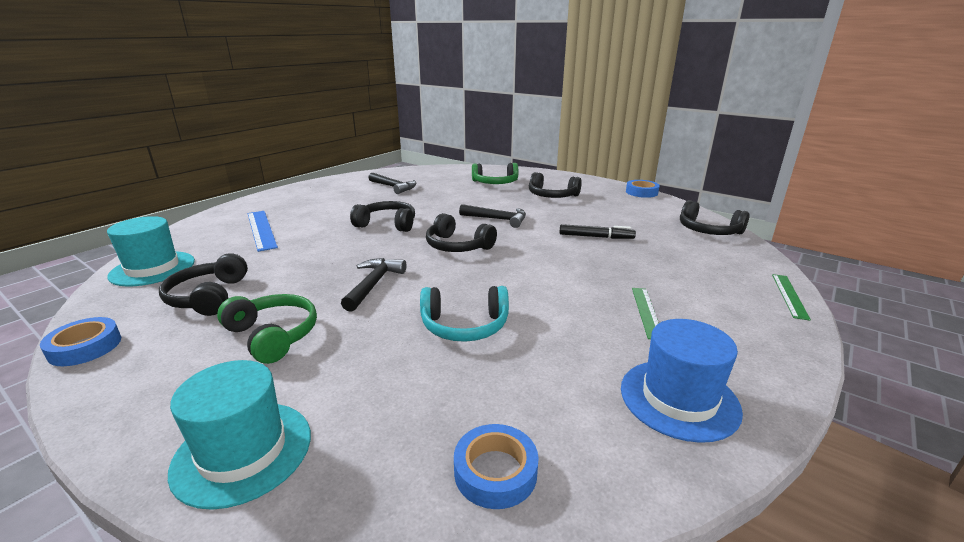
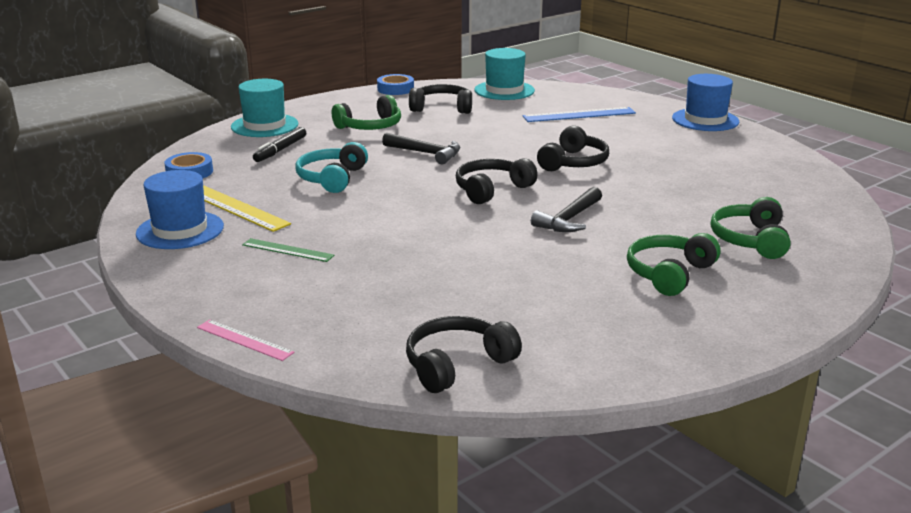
camera: 105 degrees right, 0 degrees up
black hammer [369,173,416,194] -> none
black headphones [529,172,582,198] -> green headphones [627,233,720,296]
black marker [559,224,636,239] -> black marker moved to [253,127,306,162]
blue tape [626,180,660,198] -> none
green ruler [772,274,811,321] -> pink ruler [197,319,295,361]
none -> yellow ruler [203,185,291,232]
none -> blue hat [672,74,739,131]

